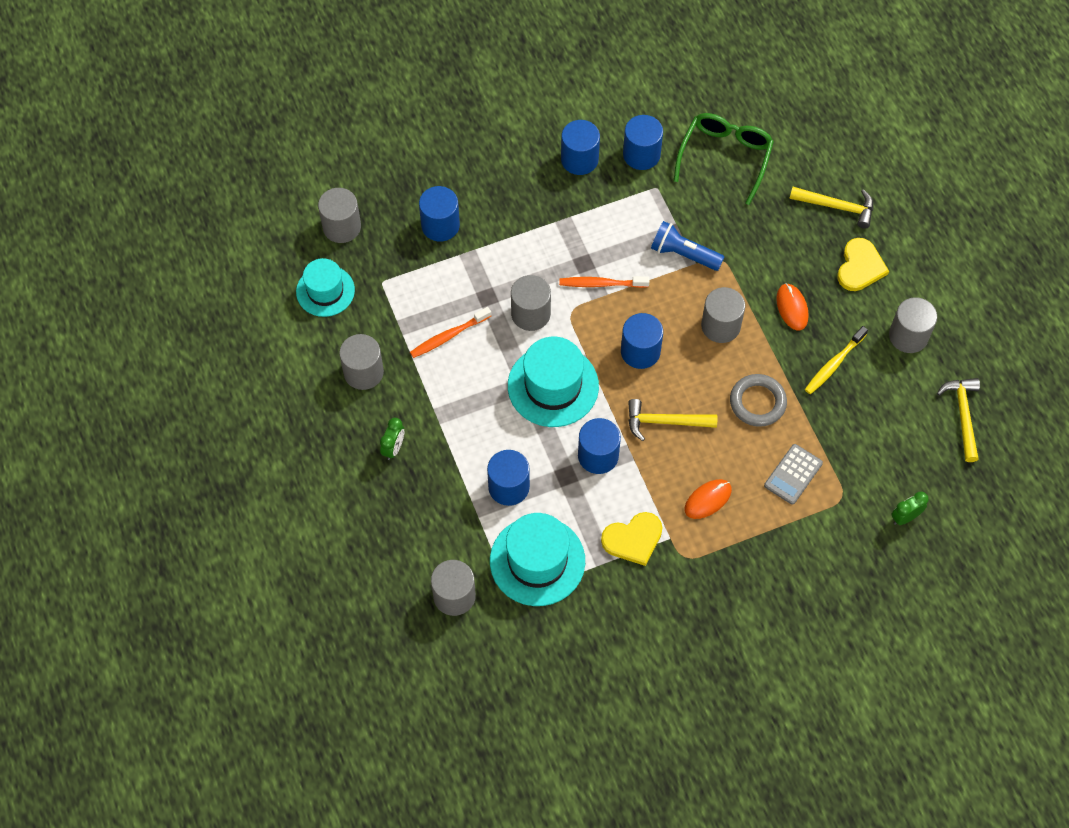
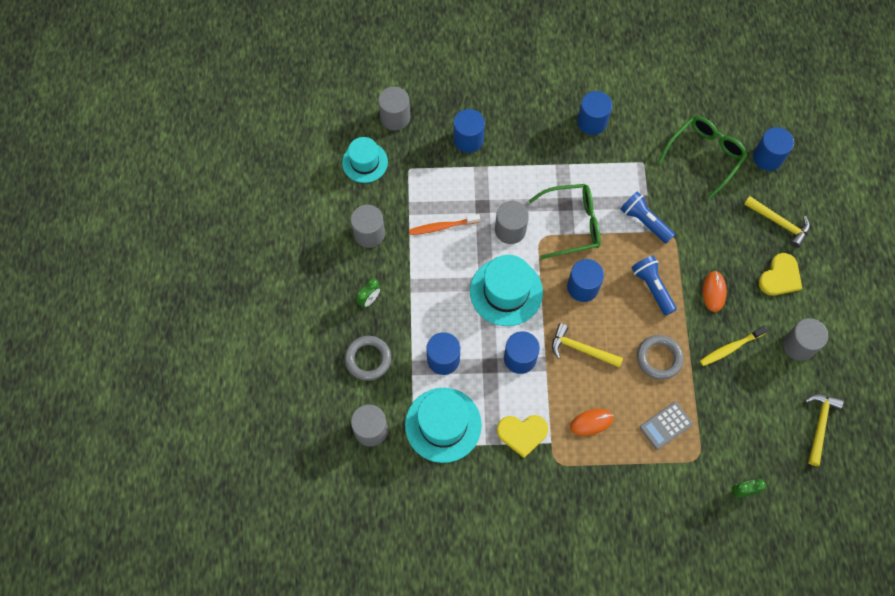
camera: 20 degrees right, 5 degrees up
orange toothbrush [559,276,649,288] -> green glasses [529,184,601,259]
blue cylinder [623,115,663,170] -> blue cylinder moved to [753,127,794,171]
grey cylinder [701,287,745,343] -> blue flashlight [631,256,677,316]
none -> grey ring [345,336,391,380]

